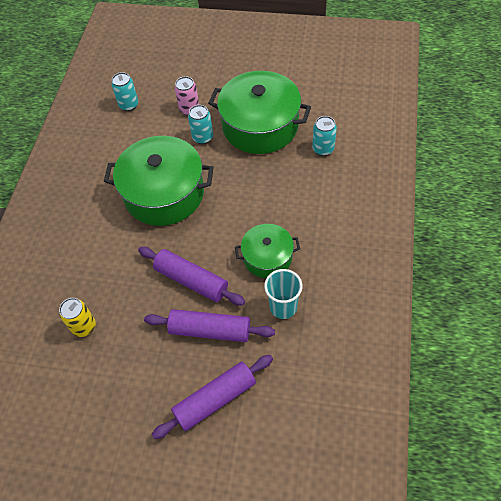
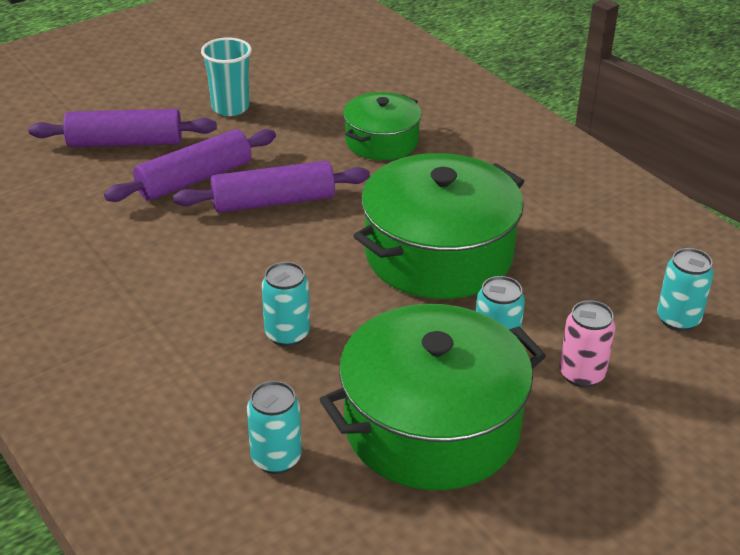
camera: 130 degrees right, 20 degrees down
yellow can [59,298,96,337] -> none
purple rolling pin [152,355,273,439] -> purple rolling pin turned 75 degrees clockwise [29,109,217,147]
green pot [235,224,300,278] -> green pot moved to [343,92,422,160]
turquoise cup [264,269,303,319] -> turquoise cup moved to [201,37,252,116]
none -> turquoise can [262,262,310,347]

